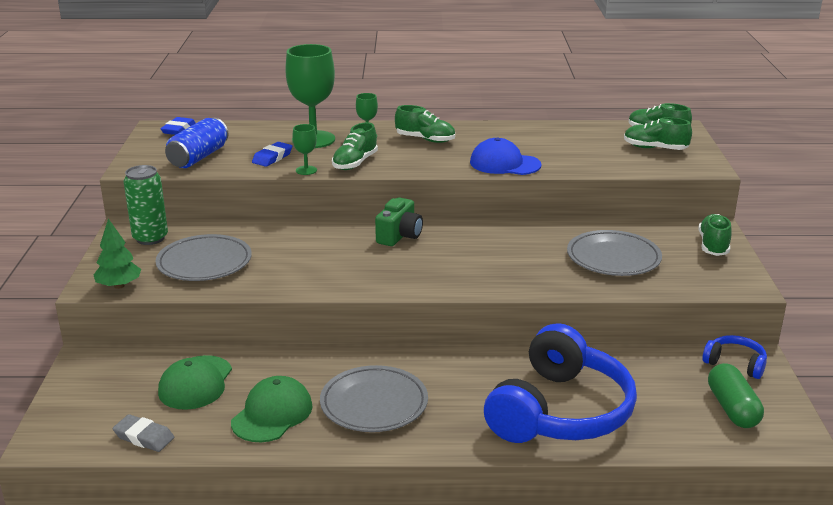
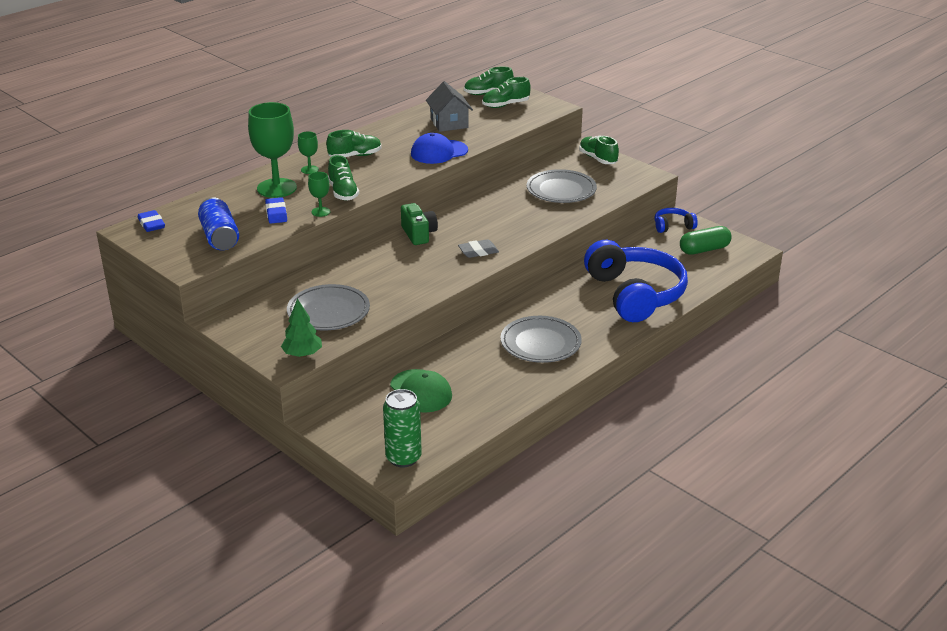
camera: 45 degrees left, 5 degrees up
grey eraser [113,414,174,452] -> grey eraser moved to [458,239,499,258]
green can [123,165,168,245] -> green can moved to [383,389,422,467]
green cap [231,376,313,442] -> none
green capsule [708,363,764,428] -> green capsule turned 60 degrees counterclockwise [680,226,732,255]
none -> grey house [426,81,473,132]

